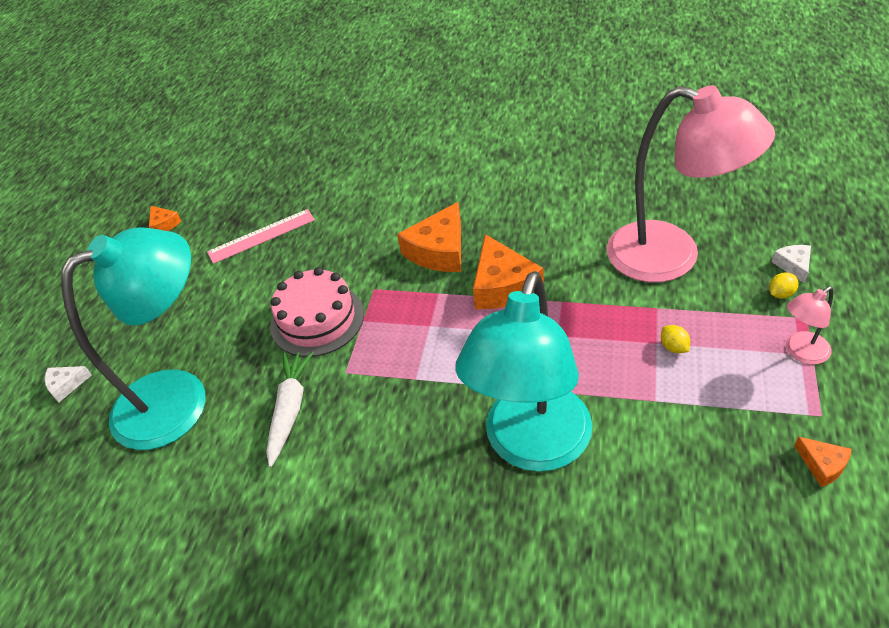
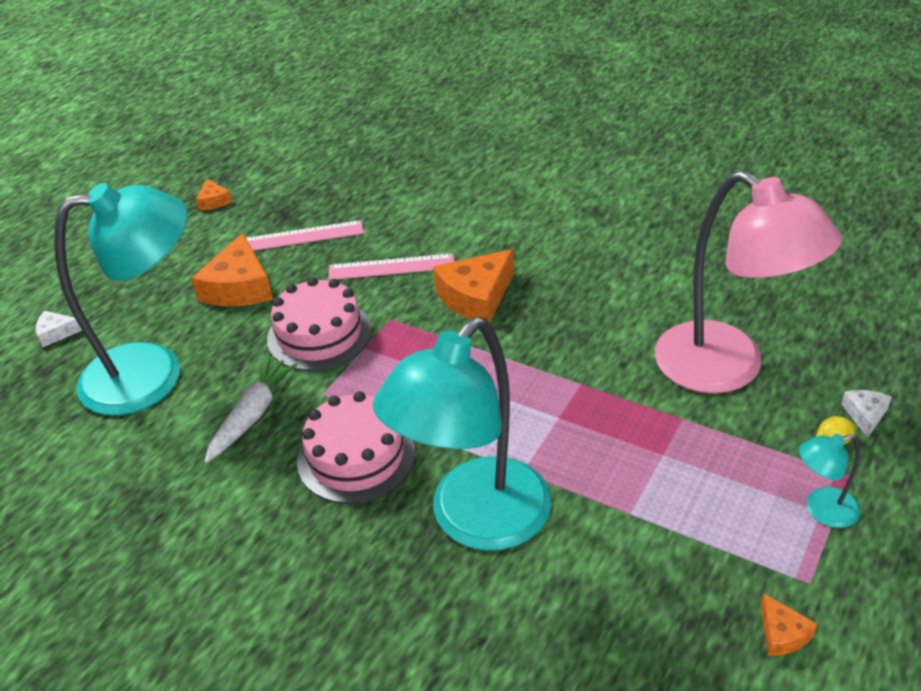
camera: 15 degrees right, 5 degrees down
orange cheese [473,234,544,309] -> orange cheese moved to [191,233,273,306]
yellow lemon [661,325,690,353] -> none
pink lamp [786,286,834,364] -> turquoise lamp [799,434,861,528]
none -> pink cake [297,391,415,504]
none -> pink ruler [329,253,454,280]

